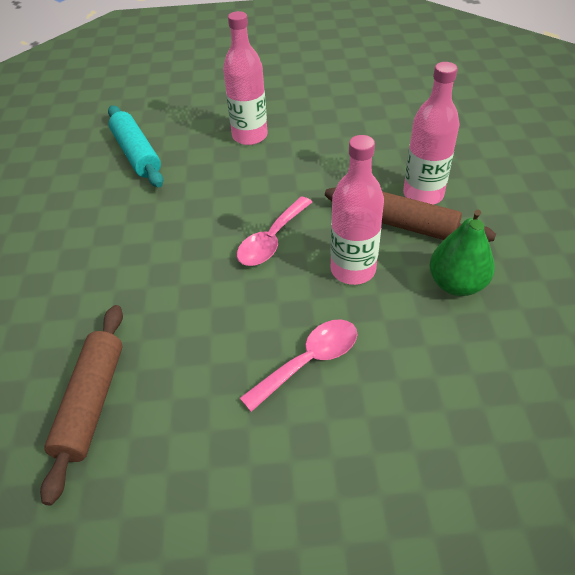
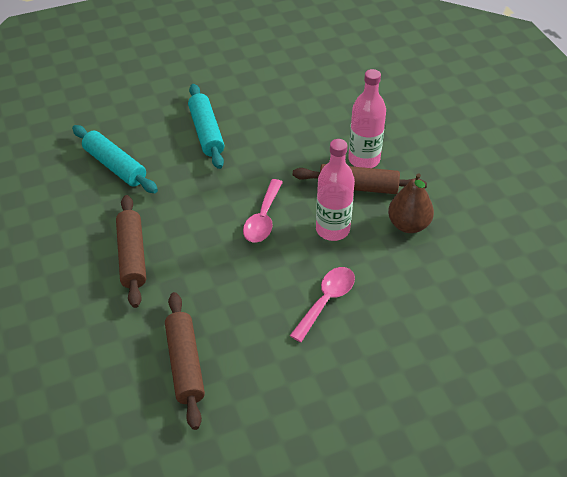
camera: 20 degrees left, 0 degrees up
pink bottle [223,11,268,145] -> turquoise rolling pin [188,84,225,169]
green pear [429,210,495,296] -> brown pear [388,173,434,233]
none -> brown rolling pin [116,195,146,308]

